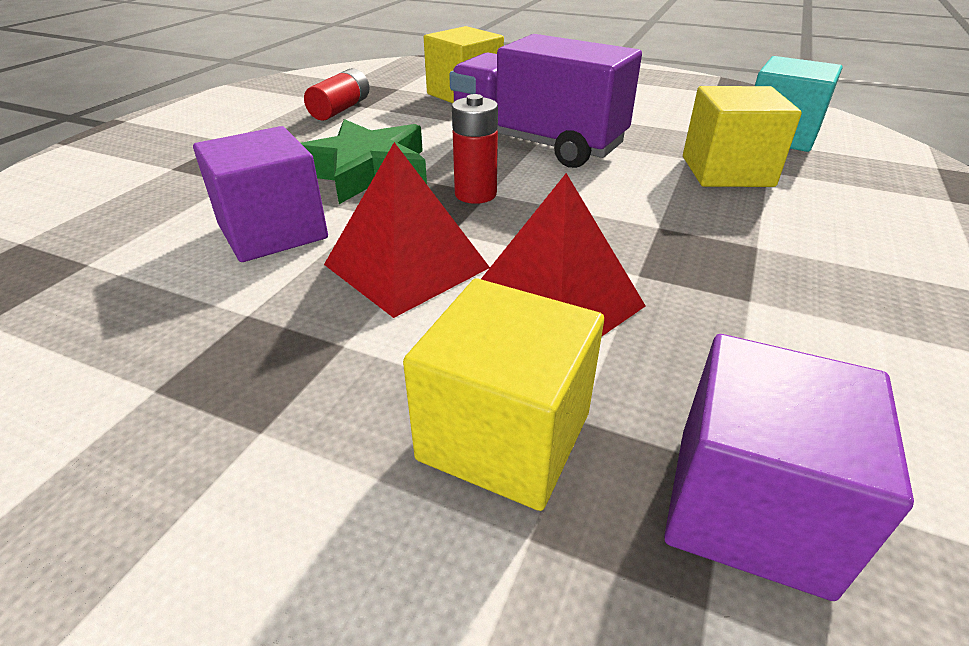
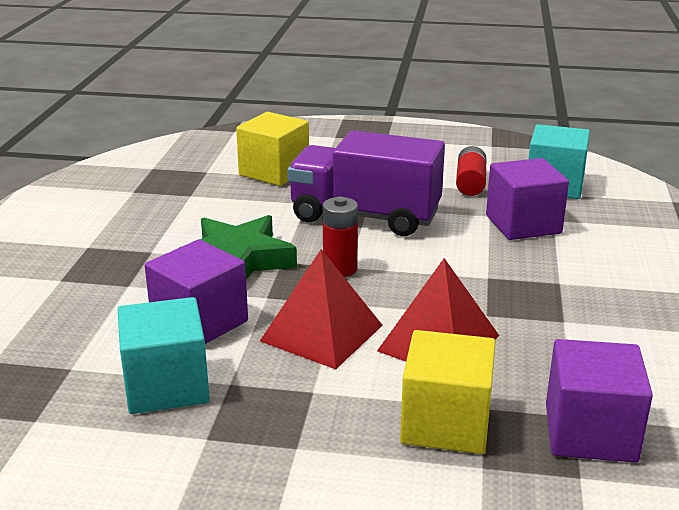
camera: 15 degrees left, 10 degrees down
red battery [304,68,370,121] -> red battery moved to [456,146,486,196]
yellow cube [683,86,802,187] -> purple cube [486,158,569,240]
none -> turquoise cube [118,297,210,414]

